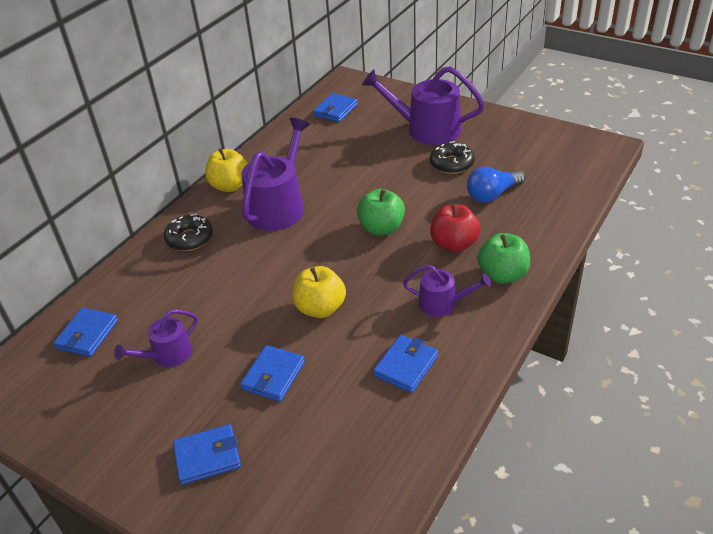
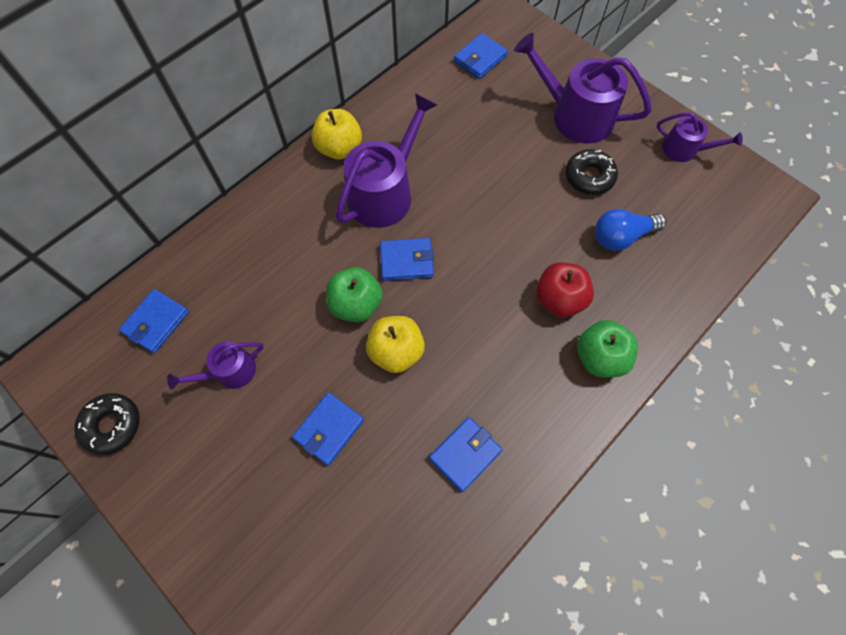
camera: 10 degrees right, 25 degrees up
black donut [164,214,213,251] -> black donut moved to [74,393,140,455]
blue wallet [173,424,241,485] -> blue wallet moved to [380,238,434,281]
green apple [357,189,405,235] -> green apple moved to [326,267,383,322]
purple watering can [403,265,491,317] -> purple watering can moved to [657,112,743,162]

